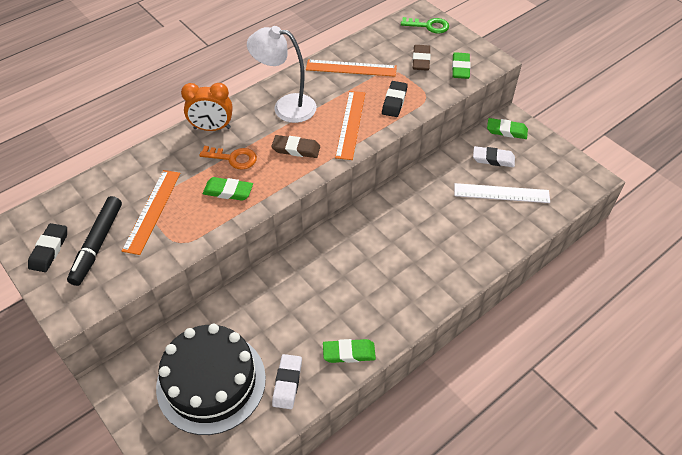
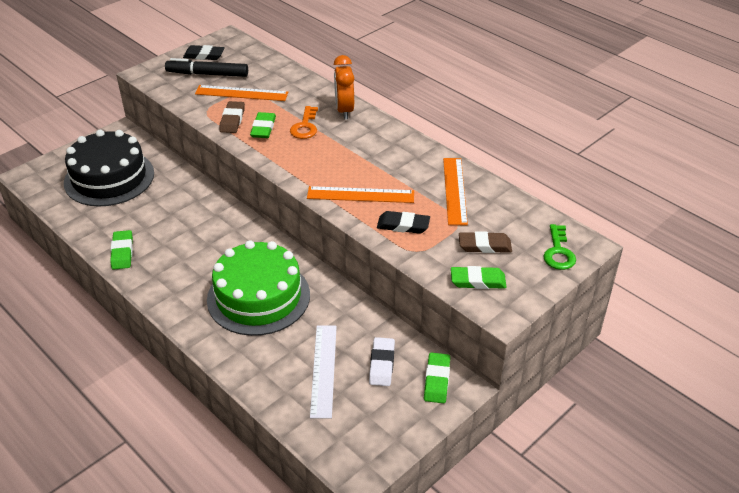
camera: 85 degrees right, 10 degrees down
white lamp [247,26,317,123] -> none
brown eraser [272,135,320,158] -> brown eraser moved to [219,101,245,133]
white eraser [272,354,302,409] -> none
none -> green cake [207,240,310,336]

